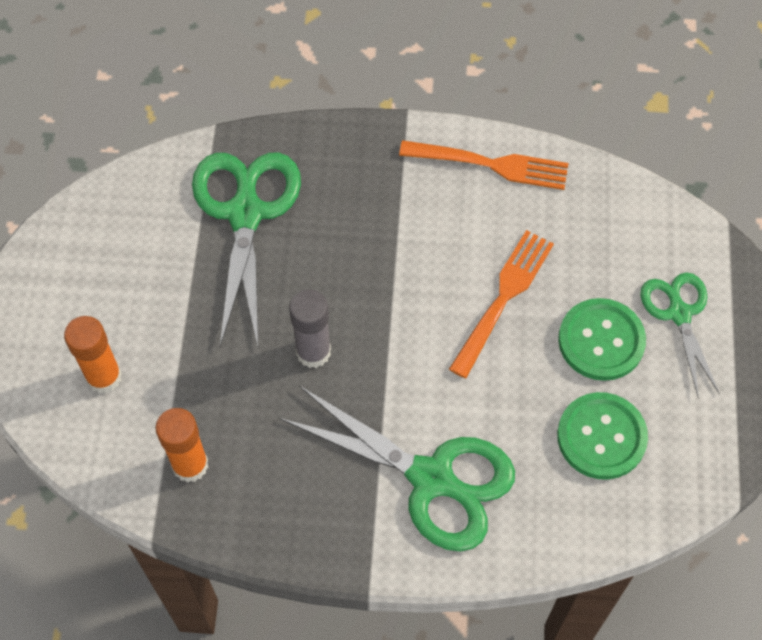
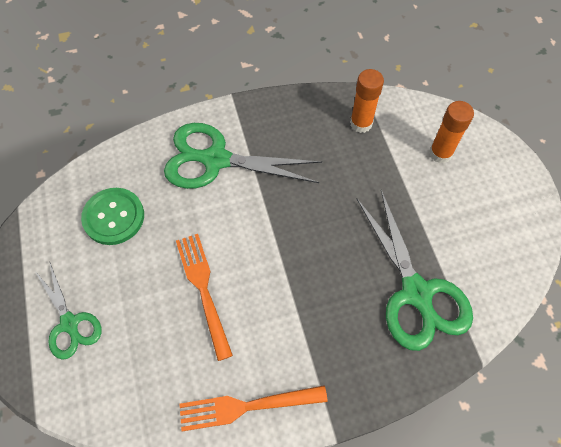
camera: 160 degrees right, 0 degrees up
grey glue stick [289,289,331,368] -> none
orange fork [449,230,554,378] -> orange fork turned 150 degrees clockwise [176,234,233,361]
green button [558,298,646,381] -> none

